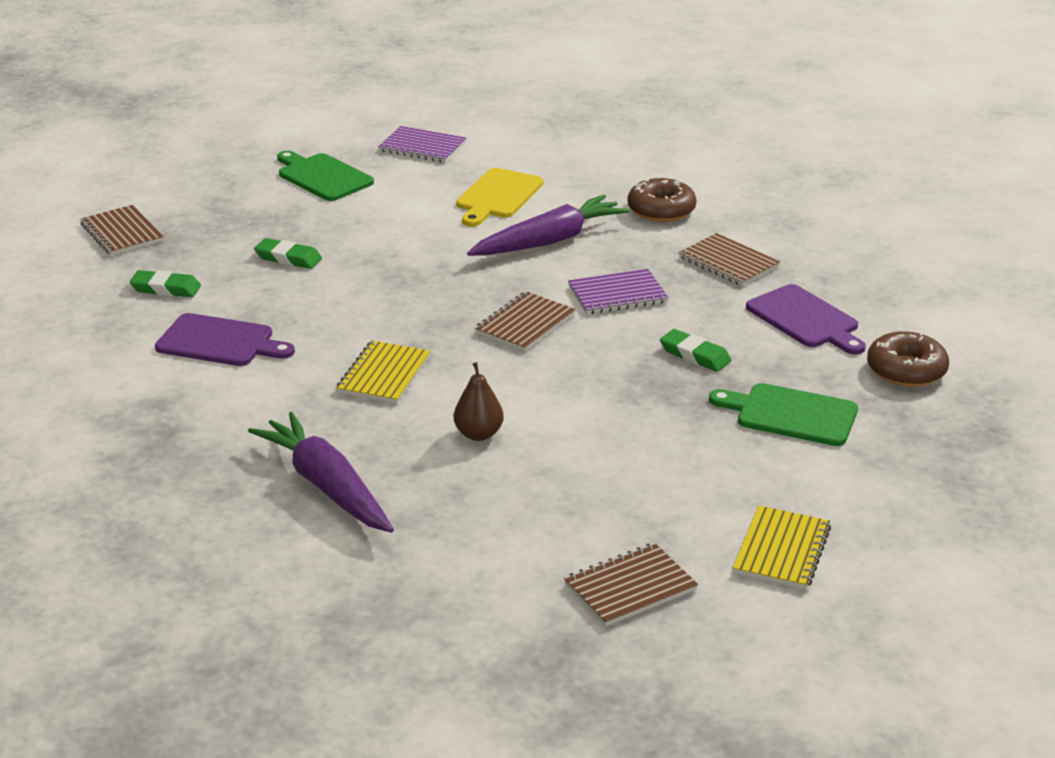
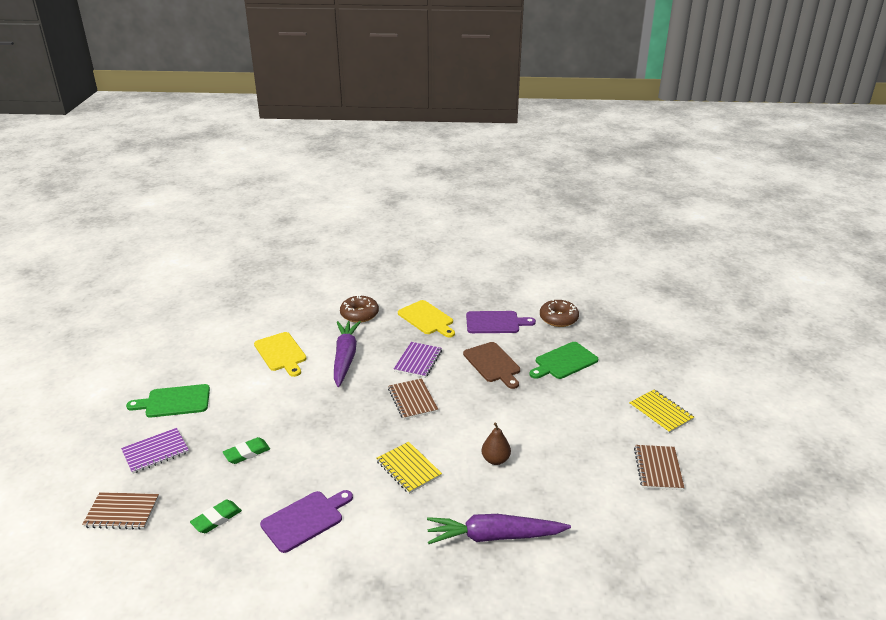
camera: 55 degrees left, 0 degrees up
purple notebook [378,126,466,163] -> purple notebook moved to [121,428,189,474]
green eraser [660,329,732,372] -> brown cutting board [463,342,520,389]
brown notebook [679,233,780,286] -> yellow cutting board [398,300,455,337]

